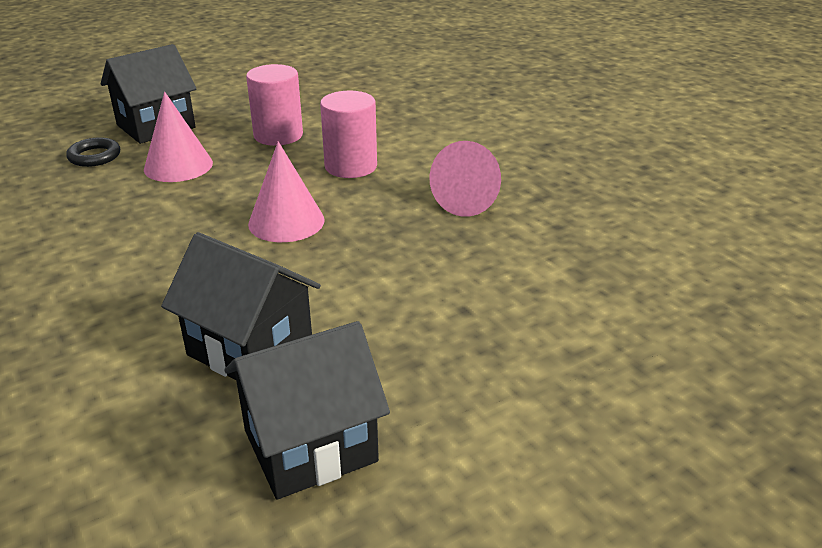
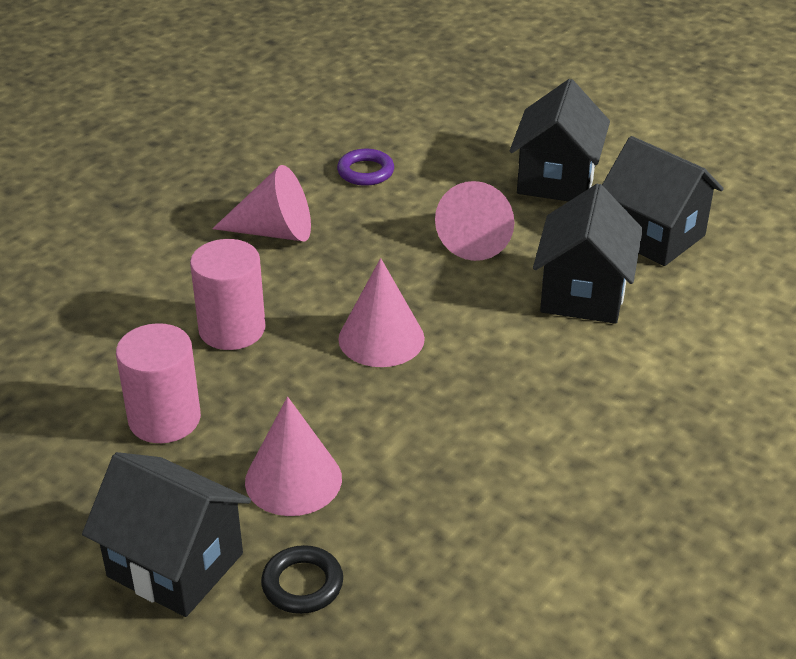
camera: 110 degrees left, 5 degrees up
none -> purple ring [337,149,394,186]
none -> pink cone [435,181,514,261]
none -> black house [510,79,610,201]

